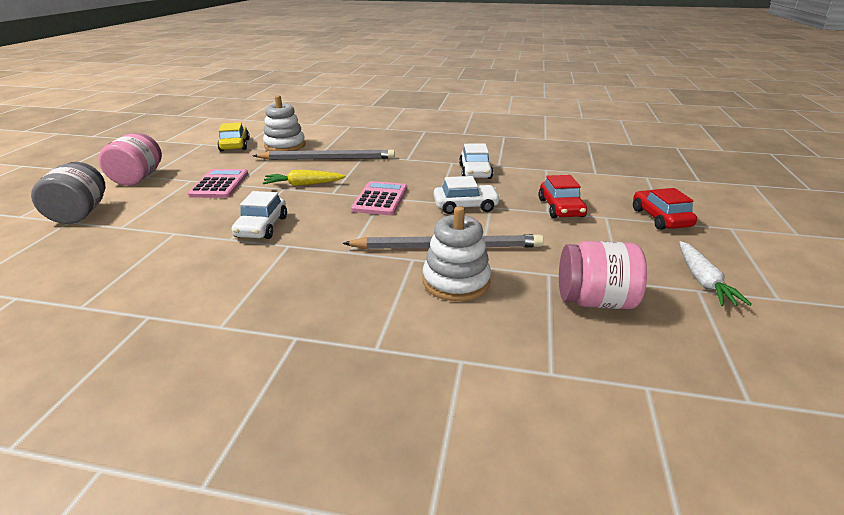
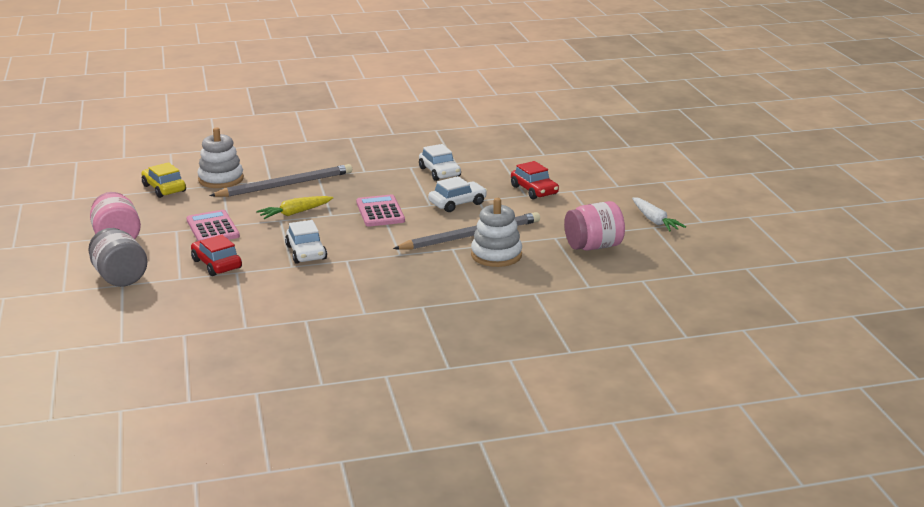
camera: 25 degrees left, 5 degrees down
red car [633,188,697,230] -> red car moved to [191,235,242,276]

